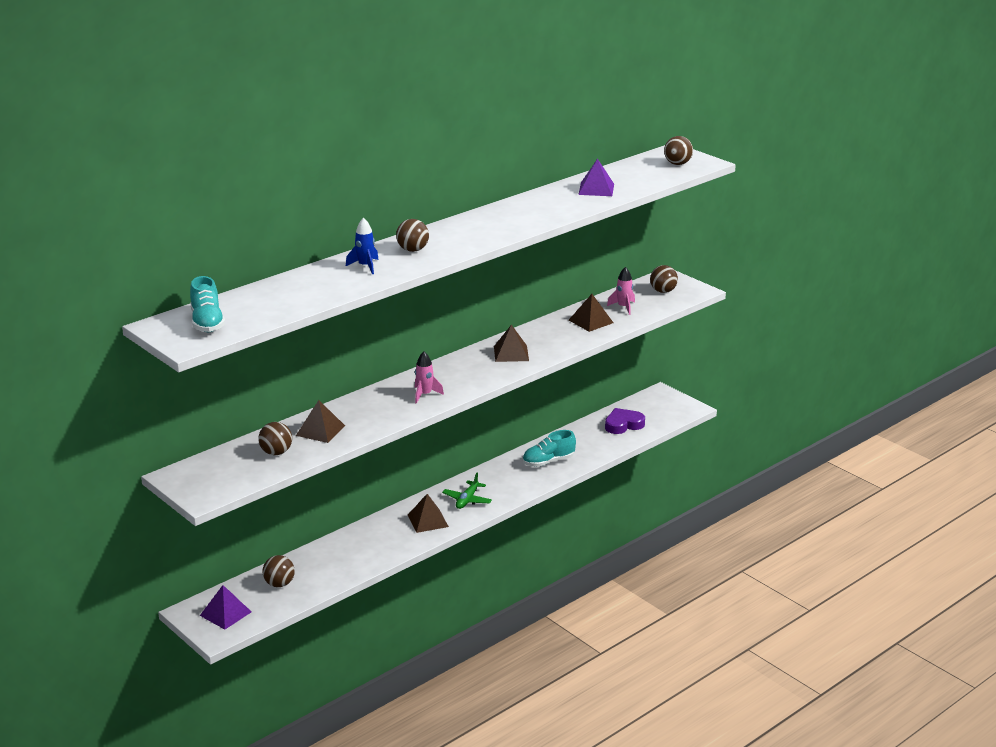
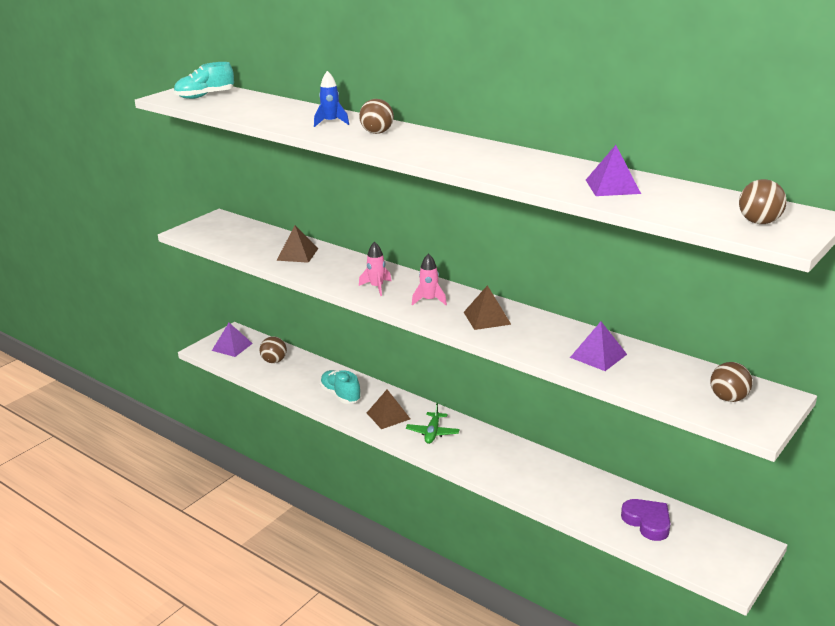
camera: 80 degrees right, 0 degrees up
brown ball [258,422,292,455] -> none
green plane [442,473,492,509] -> green plane turned 90 degrees counterclockwise [406,403,460,444]
turquoise shoe [523,430,576,467] -> turquoise shoe moved to [320,370,361,404]
brown pyramid [569,294,613,332] -> purple pyramid [570,322,627,371]
pink rocket [607,267,635,315] -> pink rocket moved to [412,254,447,306]

